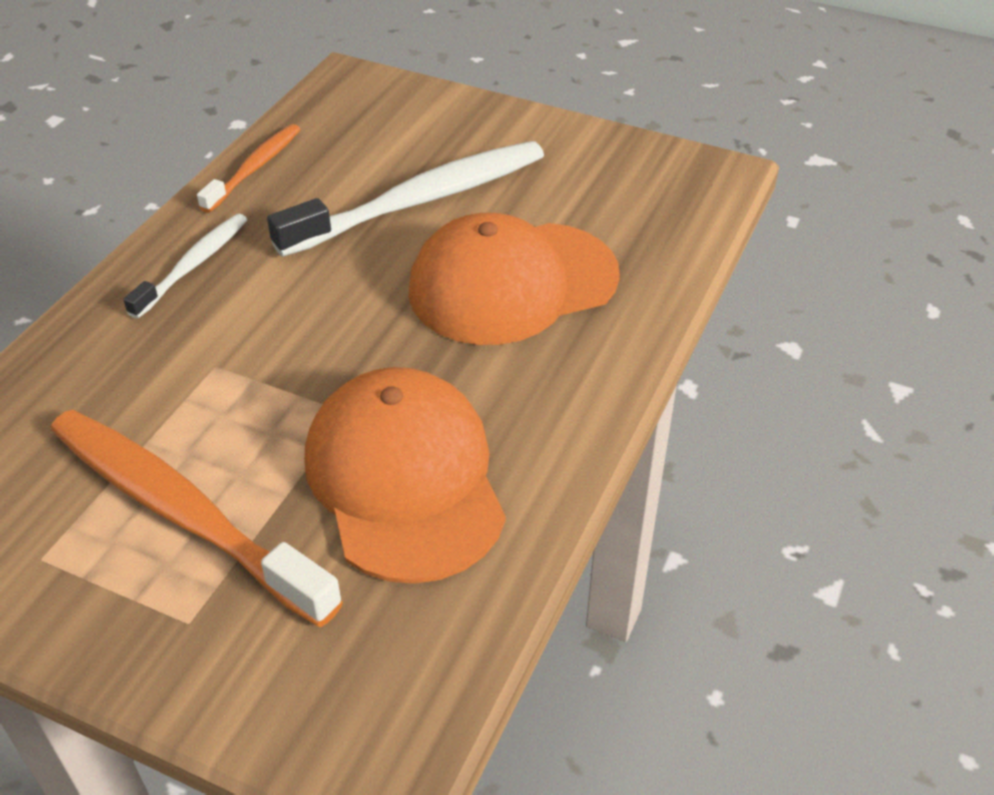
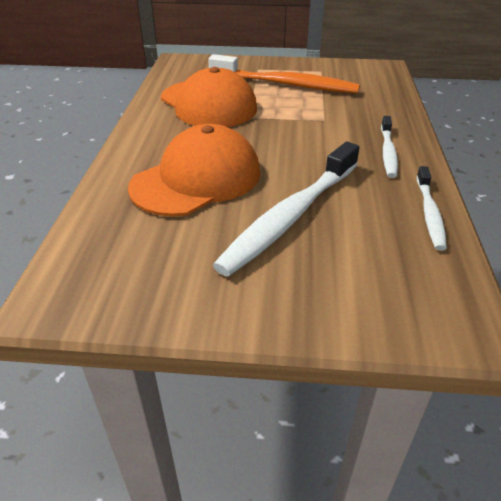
camera: 160 degrees right, 5 degrees down
orange toothbrush [197,124,300,213] -> white toothbrush [417,166,447,250]

